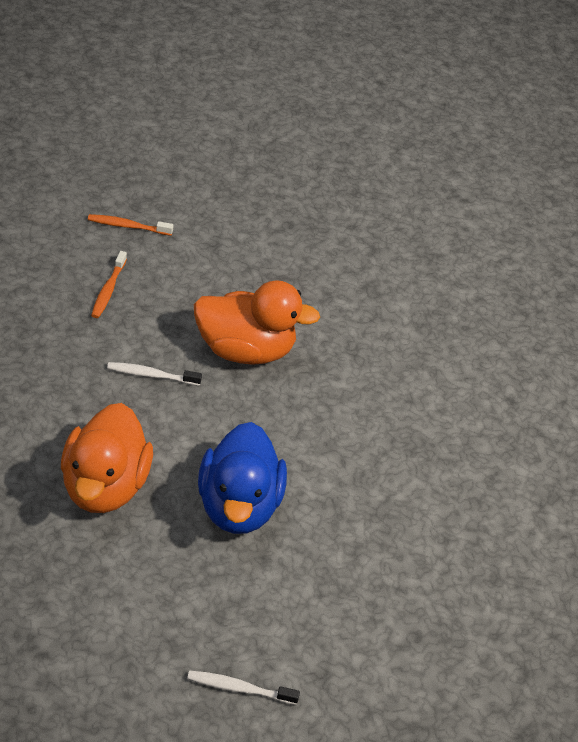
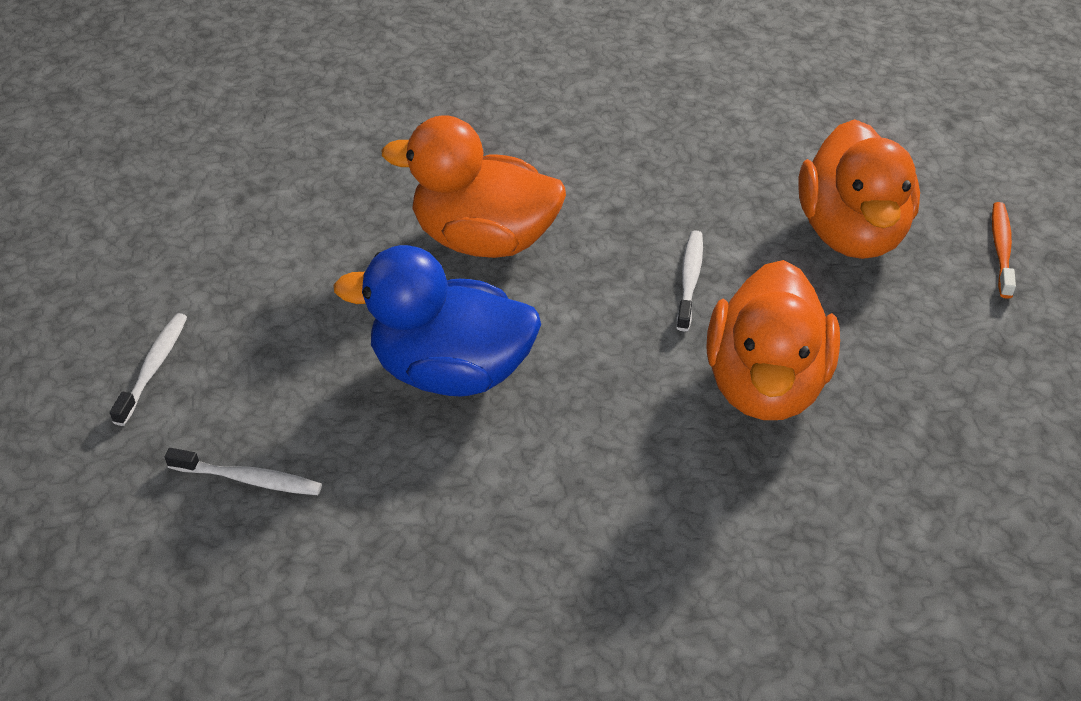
camera: 100 degrees right, 0 degrees up
orange toothbrush [91,251,127,318] -> orange duck [798,119,920,259]
none -> white toothbrush [165,448,322,495]

